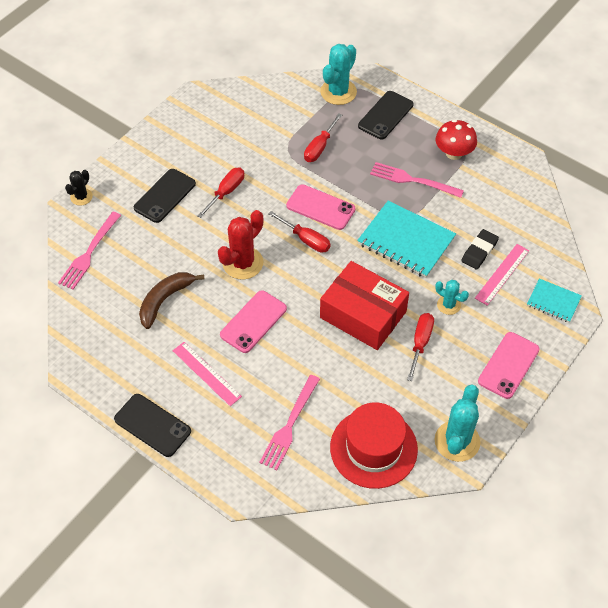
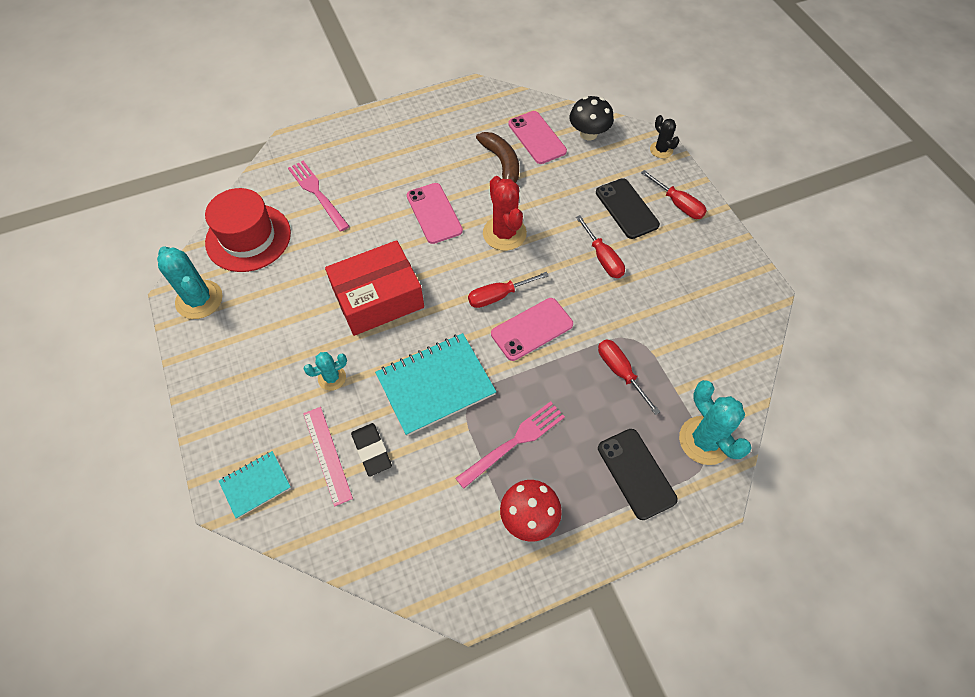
camera: 120 degrees right, 5 degrees up
pink fork [58,212,121,289] -> black mushroom [569,96,614,141]
black phone [114,394,191,457] -> none
pink ruler [173,342,242,406] -> none
red screwdriver [407,313,434,381] -> red screwdriver moved to [641,170,707,219]
pink phone [478,332,540,399] -> pink phone moved to [508,111,567,164]

